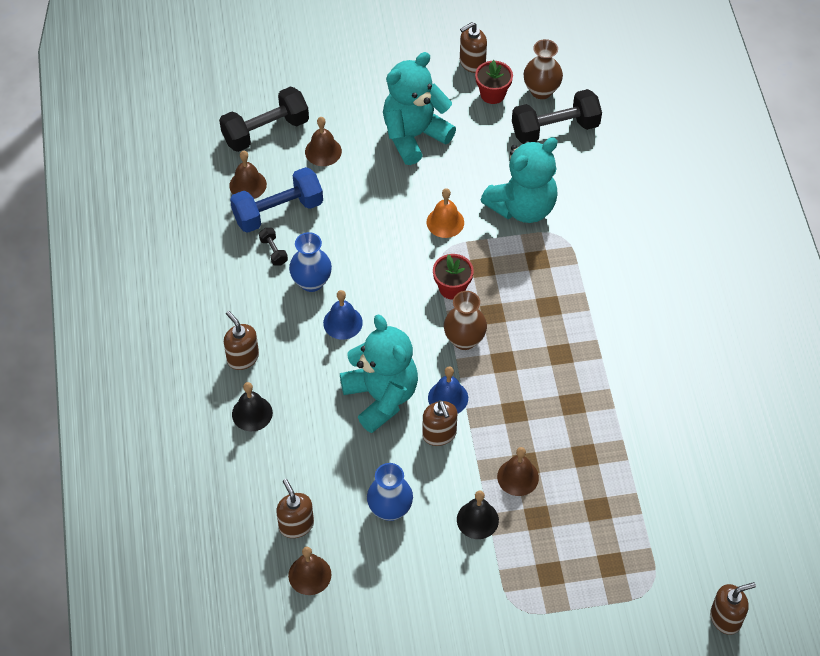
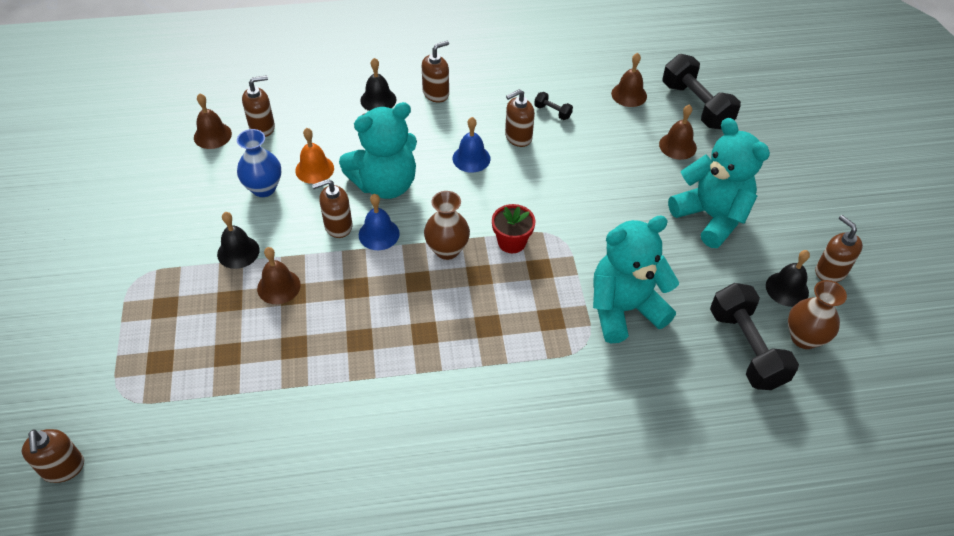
camera: 90 degrees right, 5 degrees down
blue dumbbell [230,167,323,233] -> none
black dumbbell [259,228,288,266] -> black dumbbell turned 60 degrees clockwise [534,92,573,120]
blue vase [289,232,332,292] -> brown soap dispenser [505,89,535,147]
orange bell [427,188,464,238] -> orange bell moved to [295,128,334,184]
red flower pot [475,60,513,104] -> black bell [766,250,810,307]
turquoise teddy bear [481,137,558,223] -> turquoise teddy bear turned 105 degrees clockwise [593,215,679,343]

